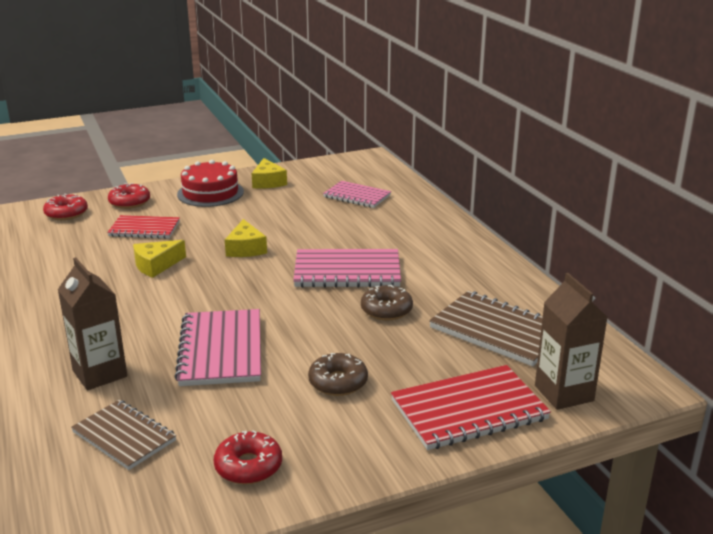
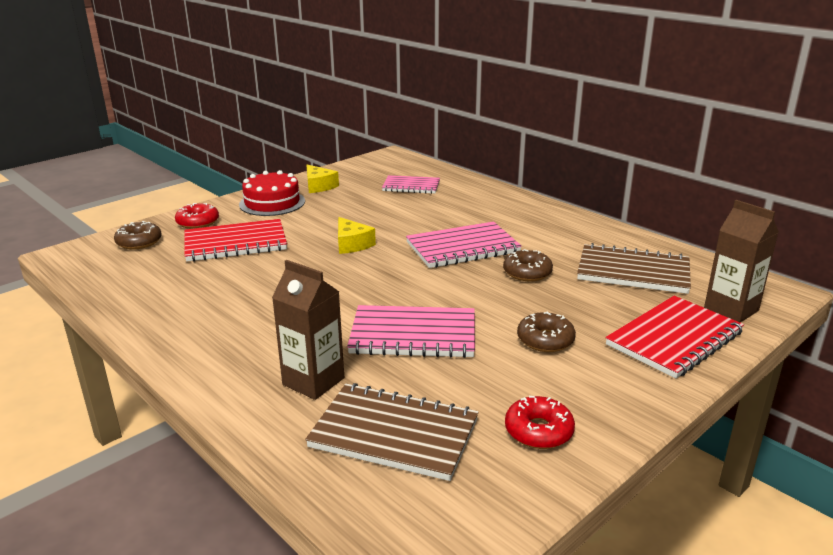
camera: 20 degrees left, 0 degrees up
red donut [43,194,88,220] -> brown donut [114,221,162,250]
brown notebook [71,400,176,470] -> brown notebook [305,383,479,481], size x1.52
red notebook [107,215,180,239] -> red notebook [185,219,287,262], size x1.52
yellow cheese [133,240,186,278] -> none
pink notebook [174,309,261,386] -> pink notebook turned 60 degrees counterclockwise [347,305,475,358]

